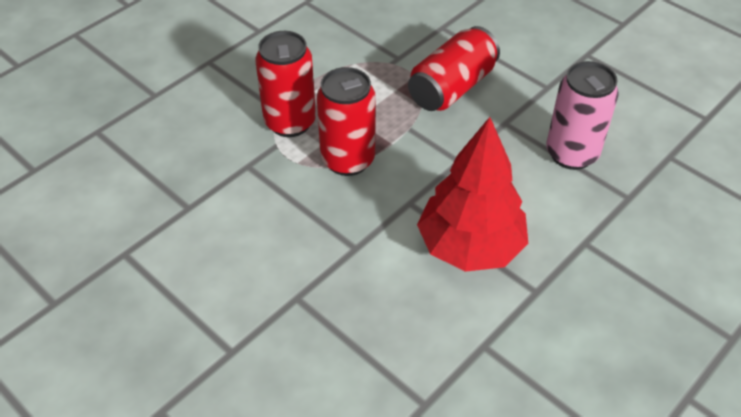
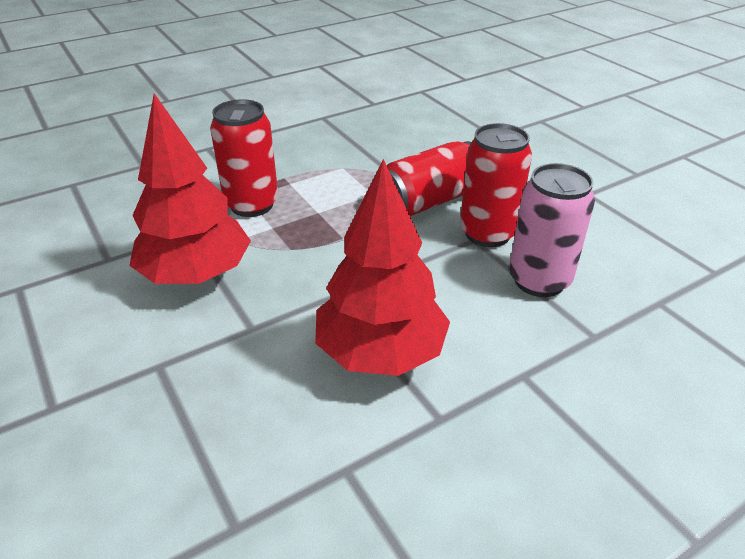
camera: 15 degrees right, 10 degrees down
red can [317,67,376,176] -> red can moved to [460,123,532,247]
none -> red tree [129,93,251,284]

